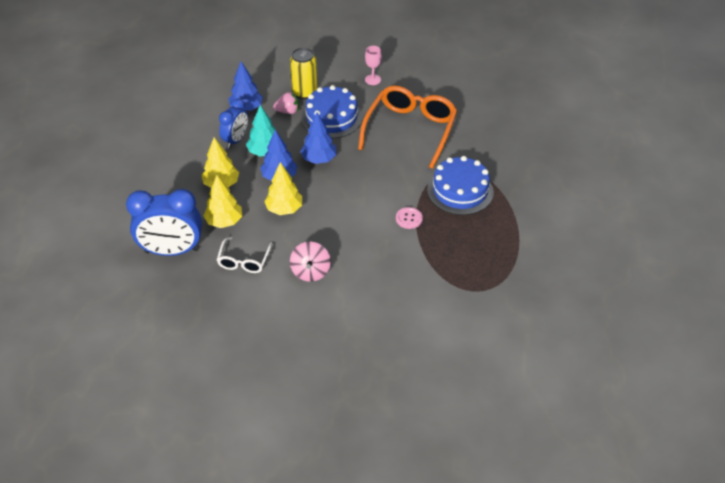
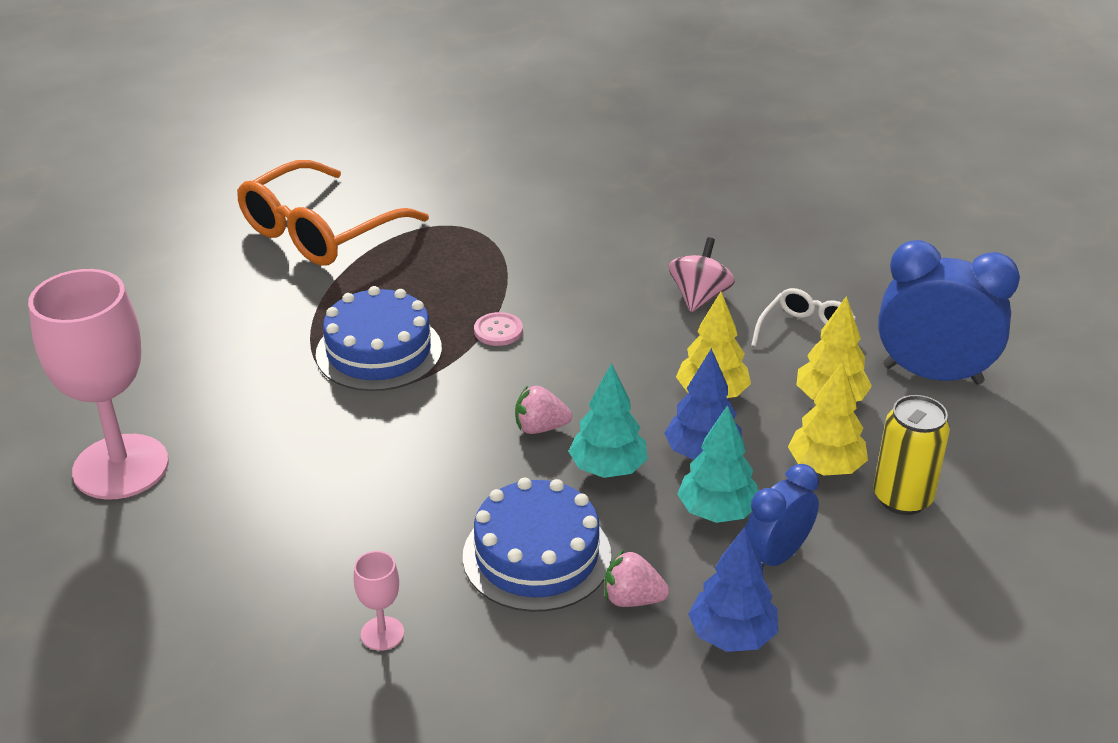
camera: 160 degrees left, 10 degrees down
yellow can [290,48,317,99] -> yellow can moved to [874,395,950,515]
blue tree [300,113,336,164] -> turquoise tree [568,363,648,478]
orange glasses [358,86,457,169] -> orange glasses moved to [237,160,429,266]
none -> pink goblet [28,269,169,499]
none -> pink strawberry [515,385,572,434]

